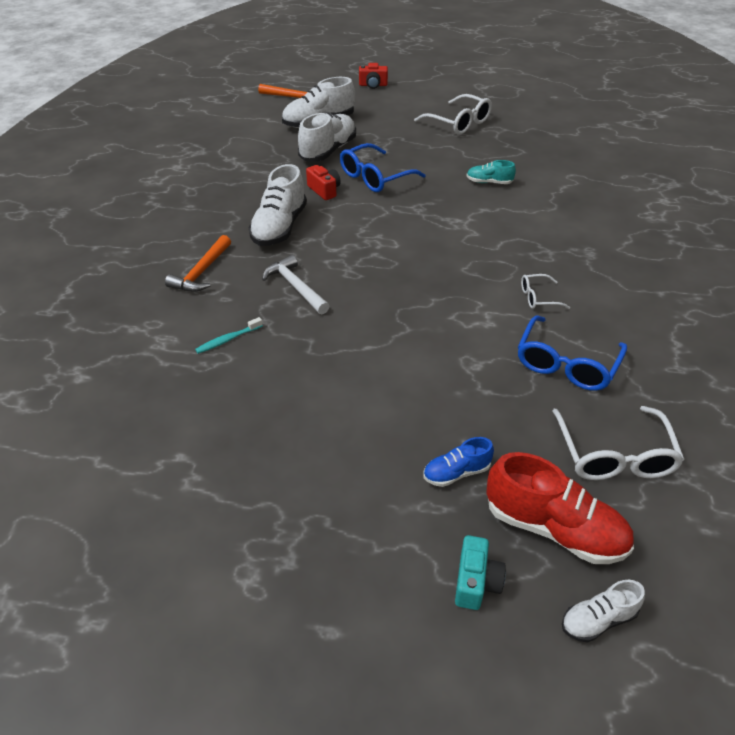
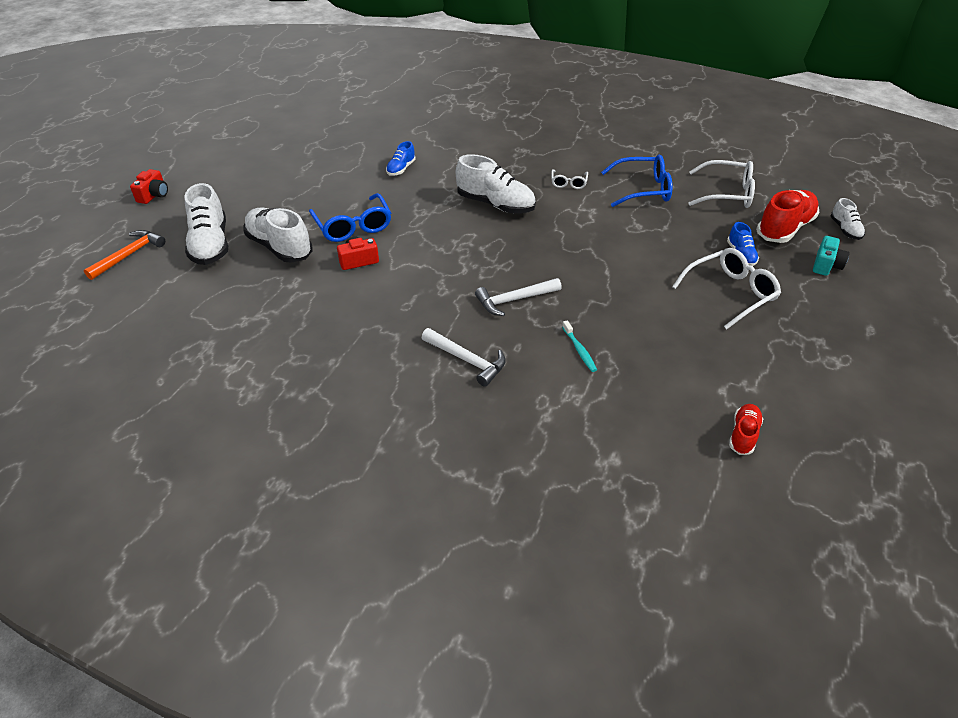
camera: 75 degrees left, 0 degrees up
orange hammer [165,235,231,292] -> white hammer [422,328,506,387]
white shoe [249,164,307,246] -> white shoe moved to [456,154,536,214]
white glasses [414,94,492,135] -> white glasses moved to [672,248,781,329]
turquoise camera [455,535,506,610] -> turquoise camera turned 90 degrees clockwise [813,236,850,276]
turquoise shoe [467,160,516,184] -> blue shoe [386,141,416,176]
blue glasses [518,316,627,391] -> blue glasses turned 45 degrees counterclockwise [601,155,673,207]
none -> red shoe [729,404,763,455]

